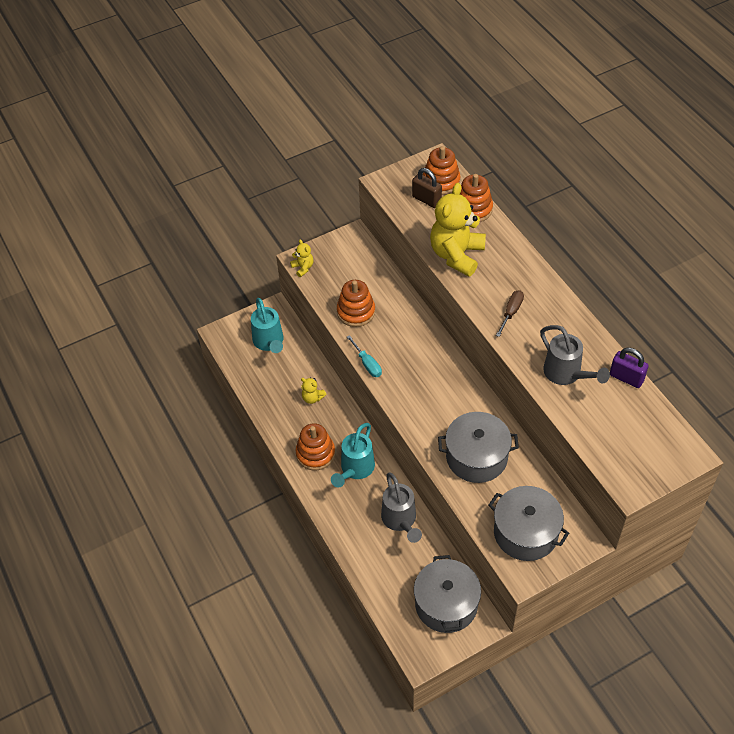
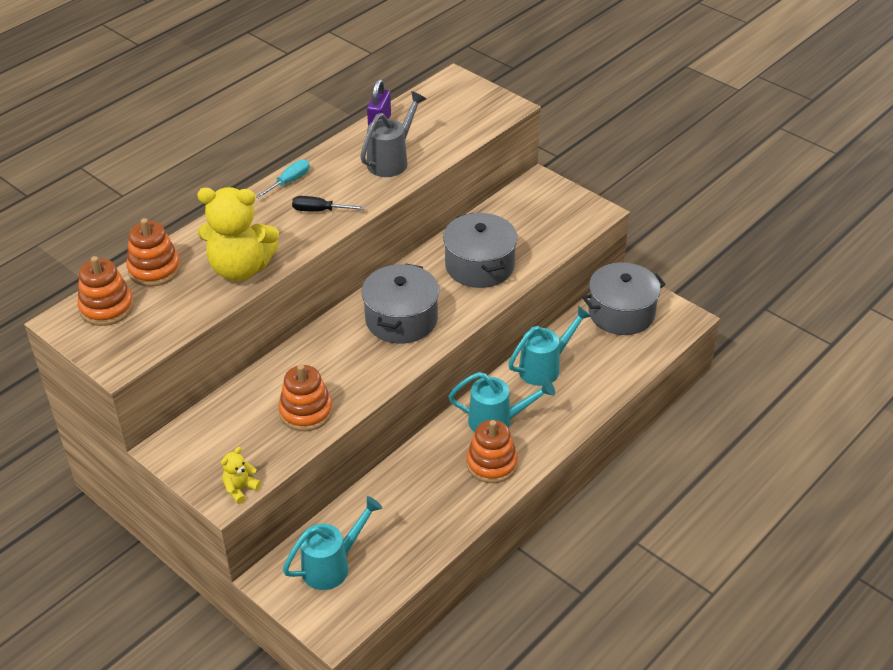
camera: 110 degrees left, 10 degrees down
yellow teddy bear [301,378,326,404] -> none
turquoise screwdriver [347,335,382,377] -> turquoise screwdriver moved to [255,160,310,198]
grey watering can [381,472,422,543] -> turquoise watering can [508,306,591,386]
brown padlock [412,168,442,208] -> none
grey pot [488,486,569,561] -> grey pot moved to [362,263,439,344]
brown screwdriver [496,290,524,337] -> black screwdriver [292,196,364,212]

